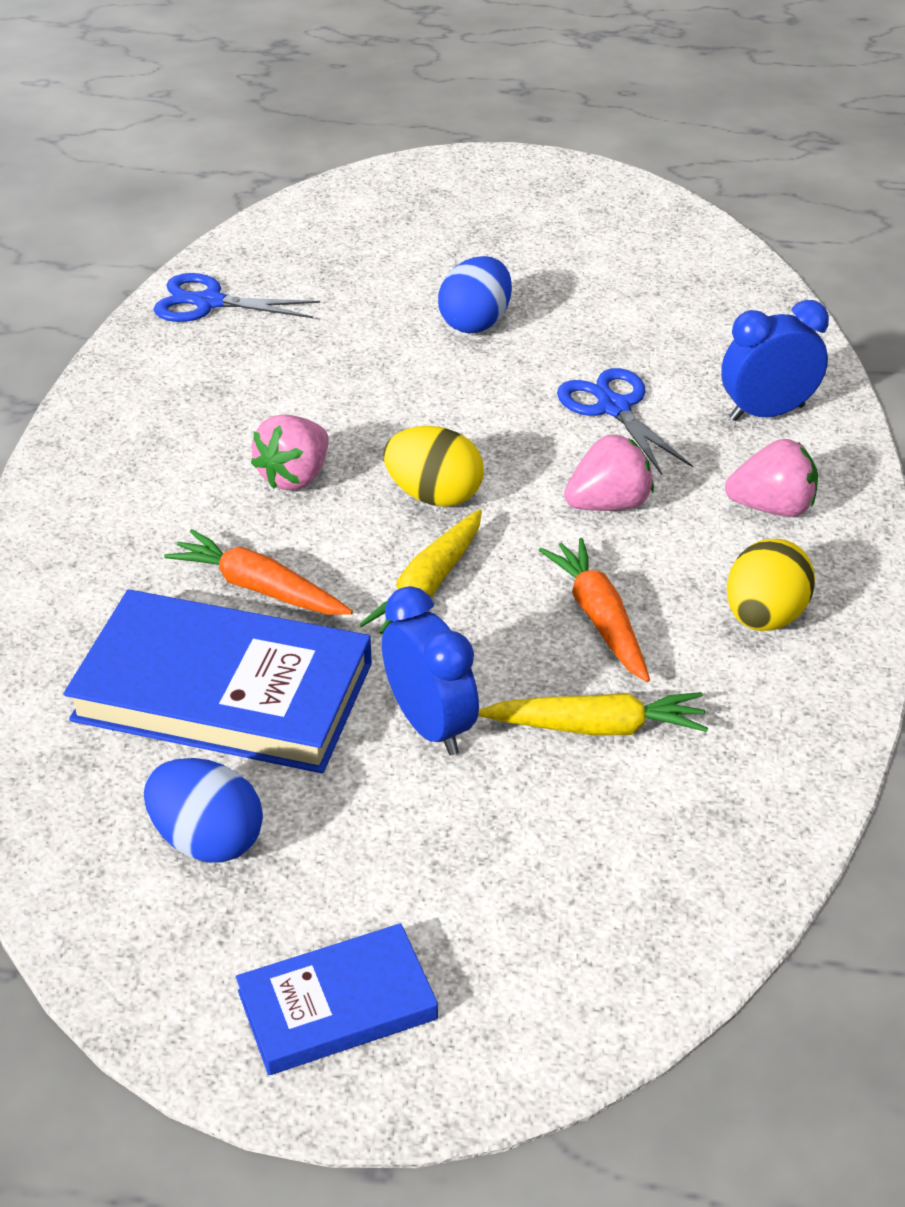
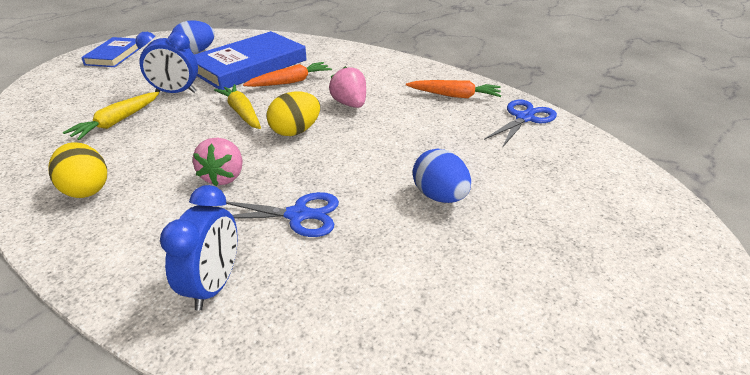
camera: 120 degrees right, 5 degrees down
orange carrot [539,538,650,682] -> orange carrot moved to [406,80,501,98]
pink strawberry [725,439,818,517] -> none

